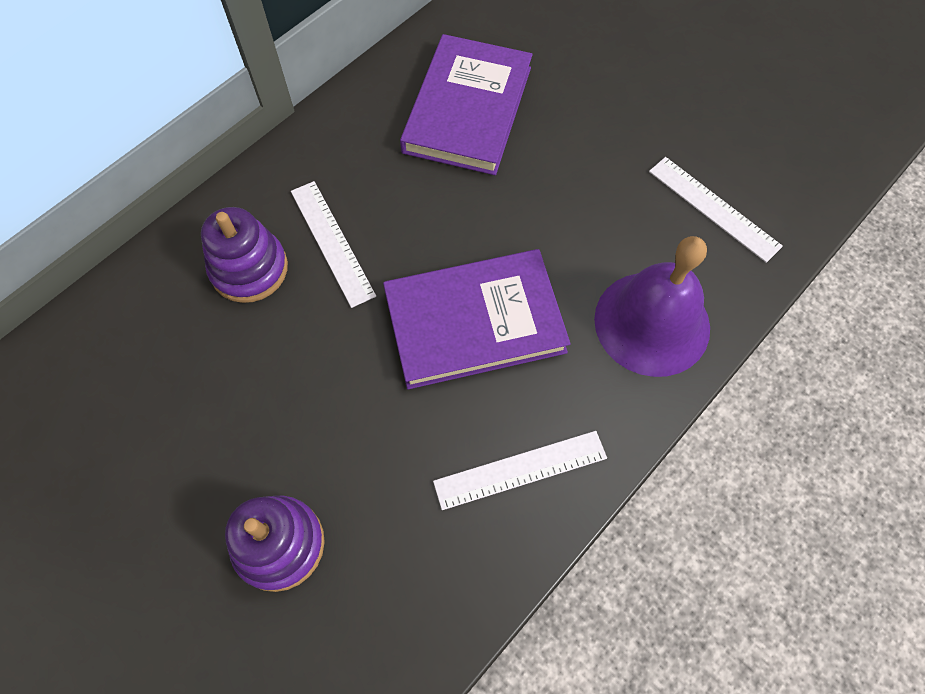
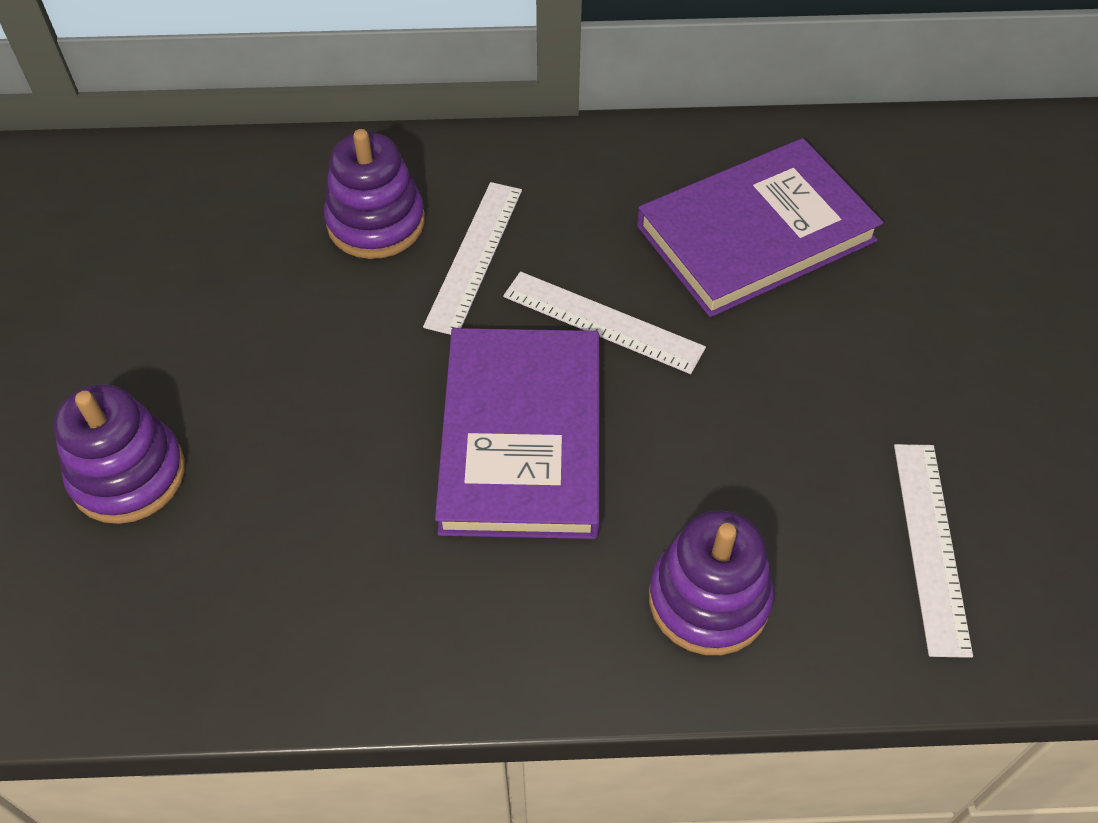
camera: 45 degrees right, 10 degrees down
purple book [383,249,570,389] -> purple book turned 60 degrees clockwise [435,328,600,539]
white ruler [433,431,607,510] -> white ruler moved to [503,271,706,374]
purple bell [594,236,710,377] -> purple stacking toy [649,510,774,655]

